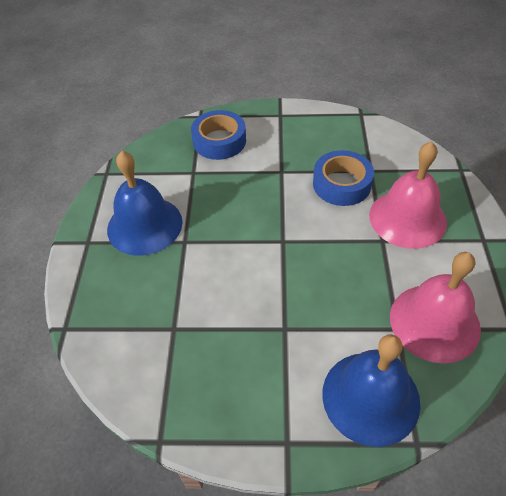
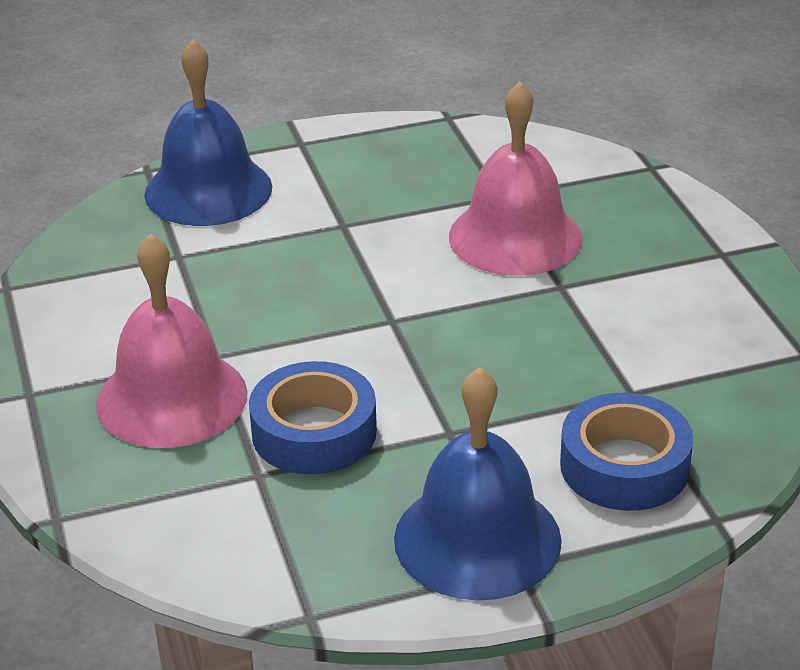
camera: 160 degrees right, 15 degrees down
blue bell [107,151,183,256] -> blue bell moved to [394,367,562,601]
pink bell [390,252,481,363] -> pink bell moved to [449,82,583,276]

